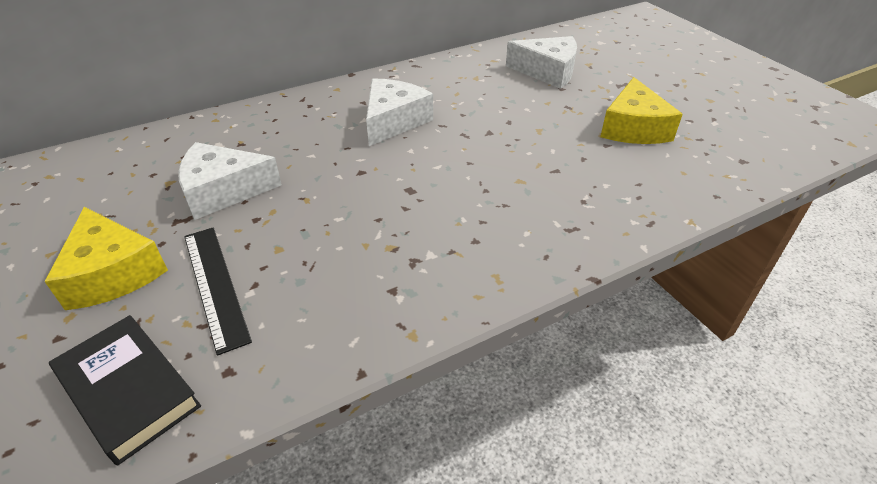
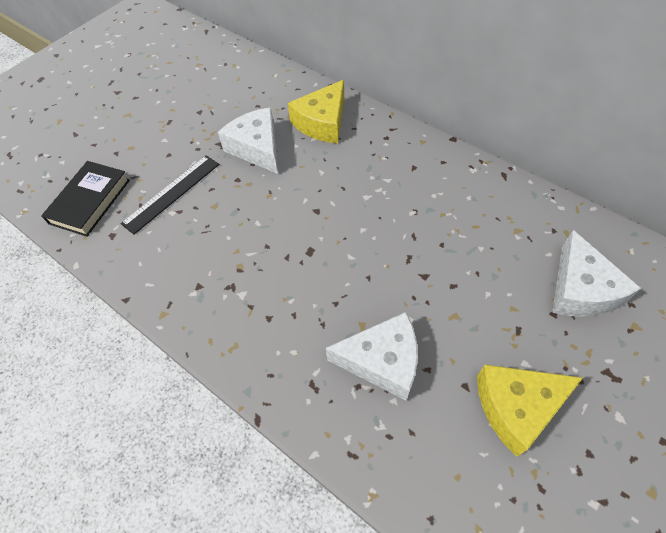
camera: 70 degrees right, 15 degrees up
yellow cheese [44,207,168,310] -> yellow cheese moved to [288,80,344,143]
white cheese [366,78,433,146] -> white cheese moved to [326,312,418,401]

